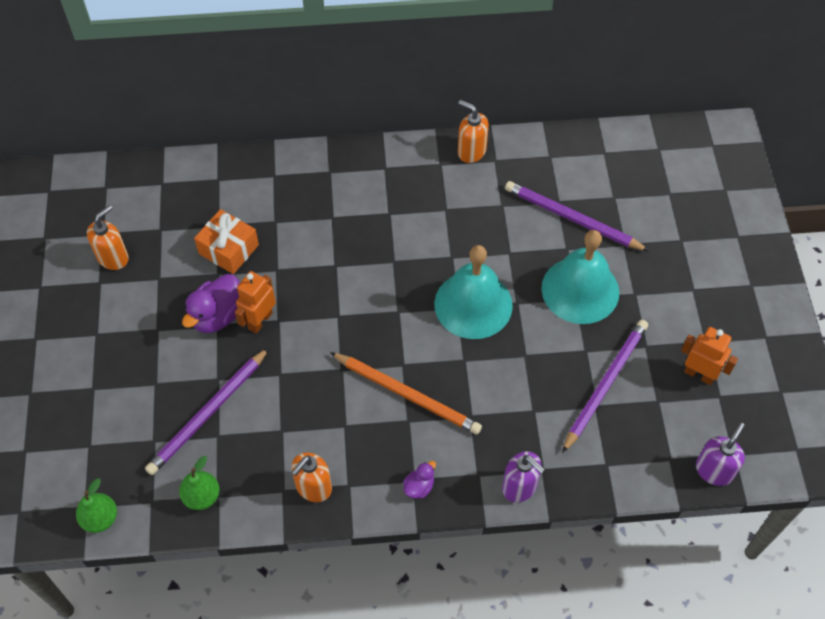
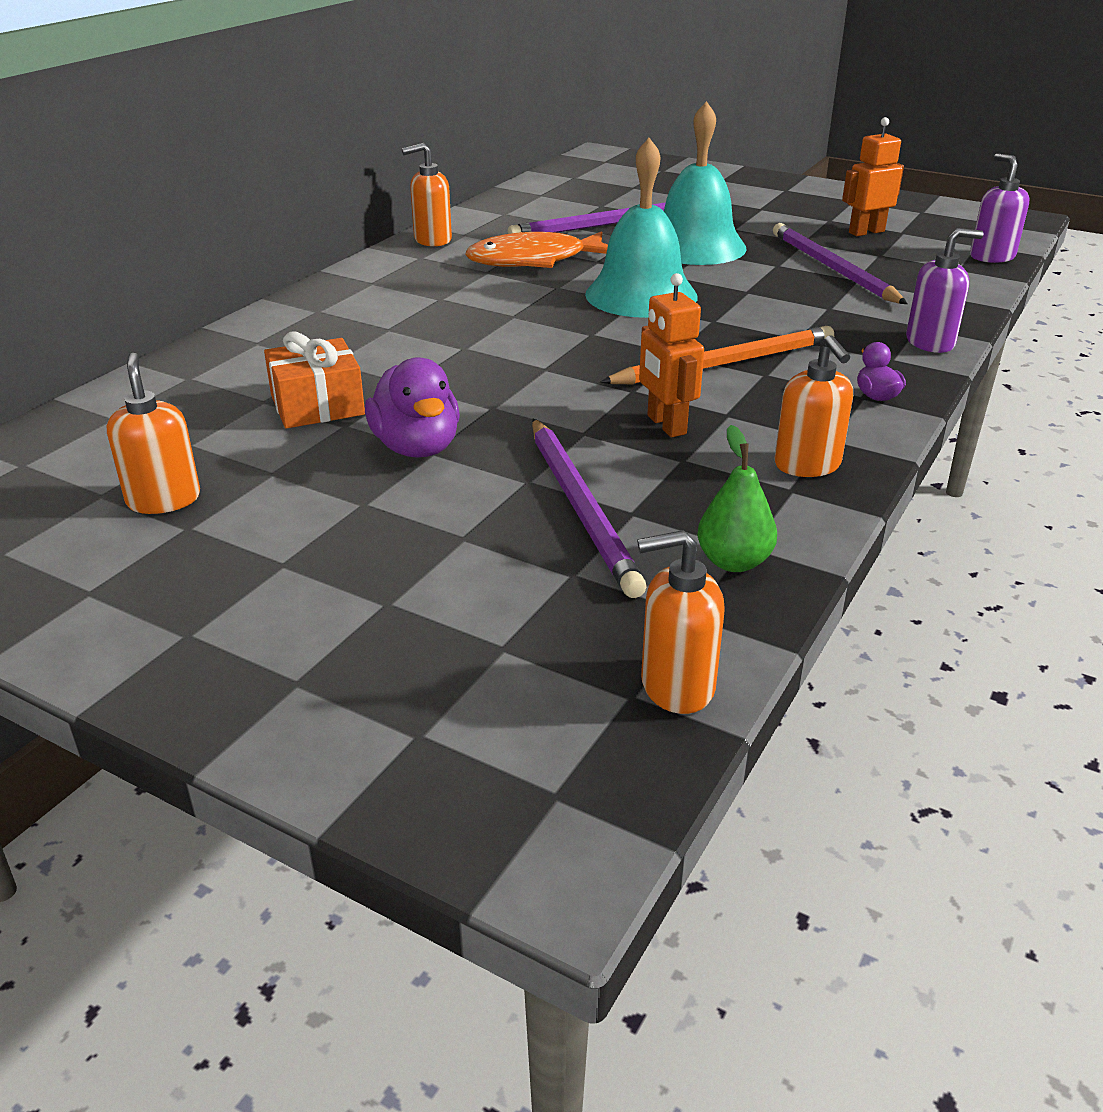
camera: 55 degrees left, 25 degrees down
green pear [76,478,117,533] -> orange soap dispenser [637,530,725,714]
orange robot [235,271,276,334] -> orange robot moved to [639,273,704,437]
none -> orange fish [465,231,608,268]

